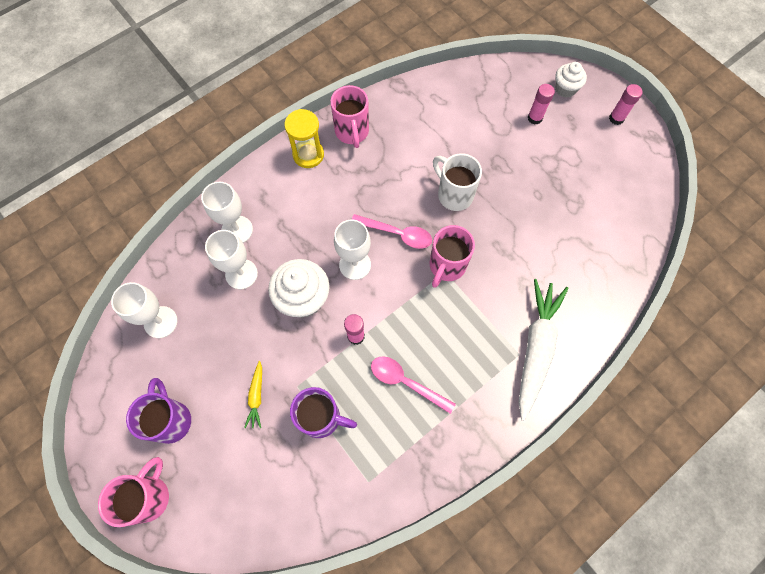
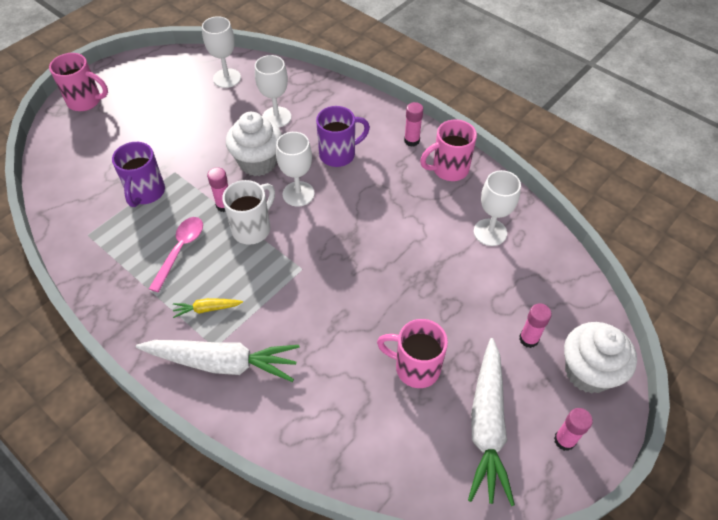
camera: 80 degrees right, 15 degrees down
purple mug [126,378,191,444] -> purple mug moved to [316,106,370,167]
white goblet [201,181,253,243] -> white goblet moved to [474,170,521,246]
yellow carrot [244,361,262,428] -> yellow carrot moved to [173,298,243,318]
yellow hourglass [284,109,324,168] -> pink glue stick [404,102,423,147]
pink spoon [351,214,432,249] -> none
pink mug [430,225,475,288] -> pink mug moved to [377,319,448,388]
white mug [433,153,482,211] -> white mug moved to [222,180,275,245]
white cupcake [555,62,587,98] -> white cupcake [564,322,637,394], size x1.66
none -> white carrot [468,338,515,506]

